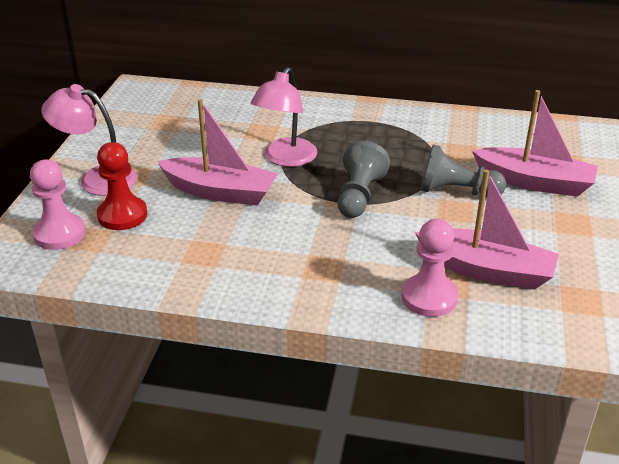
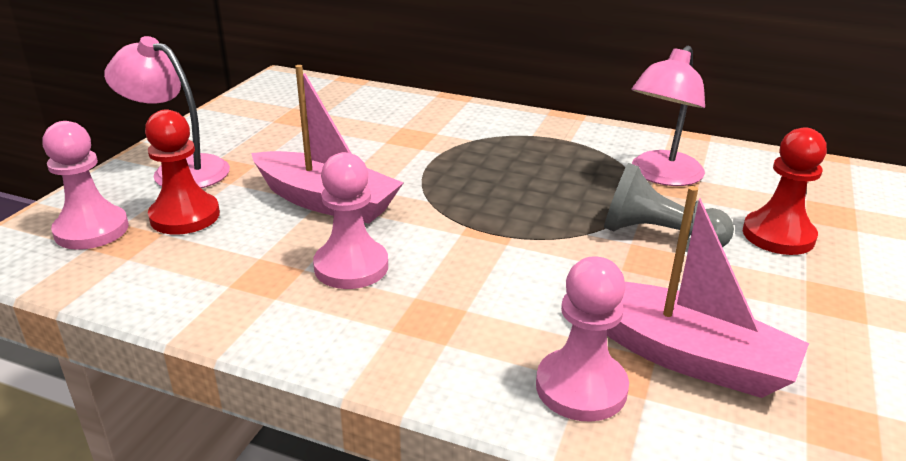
camera: 10 degrees right, 5 degrees down
pink lamp [251,67,317,167] -> pink lamp moved to [631,46,705,186]
grey pawn [338,141,390,218] -> none
pink boat [472,90,598,197] -> red pawn [743,128,827,255]
none -> pink pawn [313,152,388,289]

